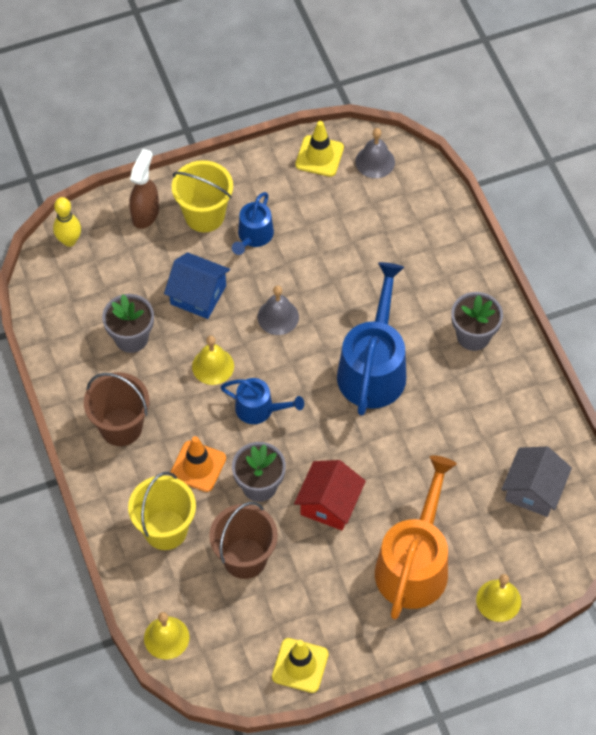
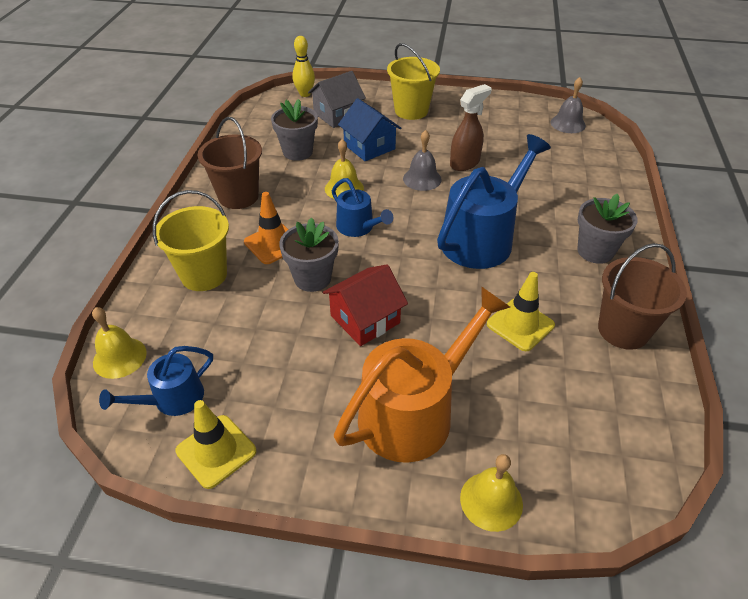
camera: 30 degrees right, 15 degrees down
brown spray bottle [129,149,159,229] -> brown spray bottle moved to [450,84,491,171]
brown bucket [209,502,278,579] -> brown bucket moved to [598,243,687,350]
blue watering can [232,192,274,255] -> blue watering can moved to [99,346,213,416]
yellow traffic cone [295,121,344,177] -> yellow traffic cone moved to [487,272,555,351]
grey house [501,447,572,517] -> grey house moved to [308,71,366,128]

